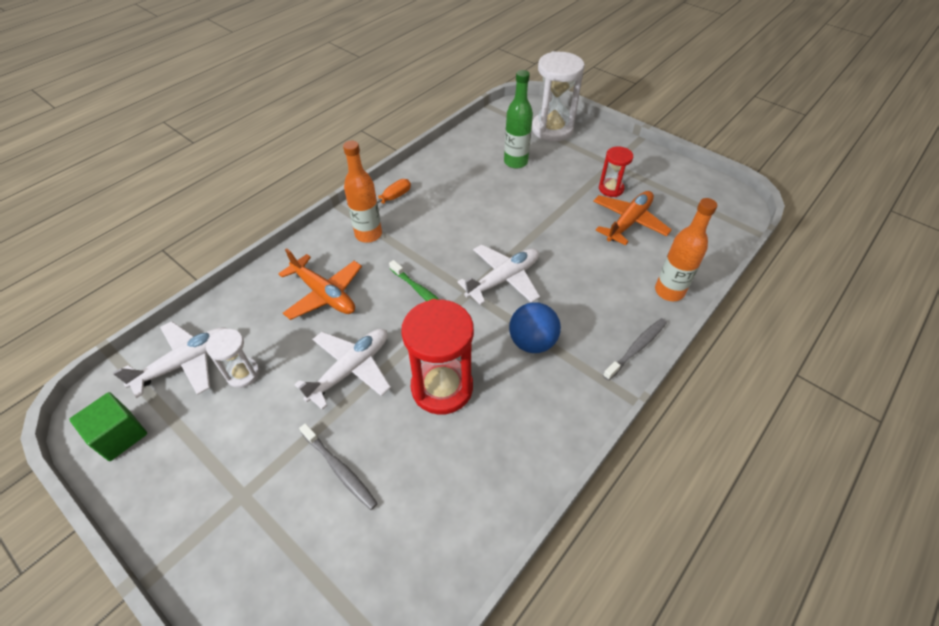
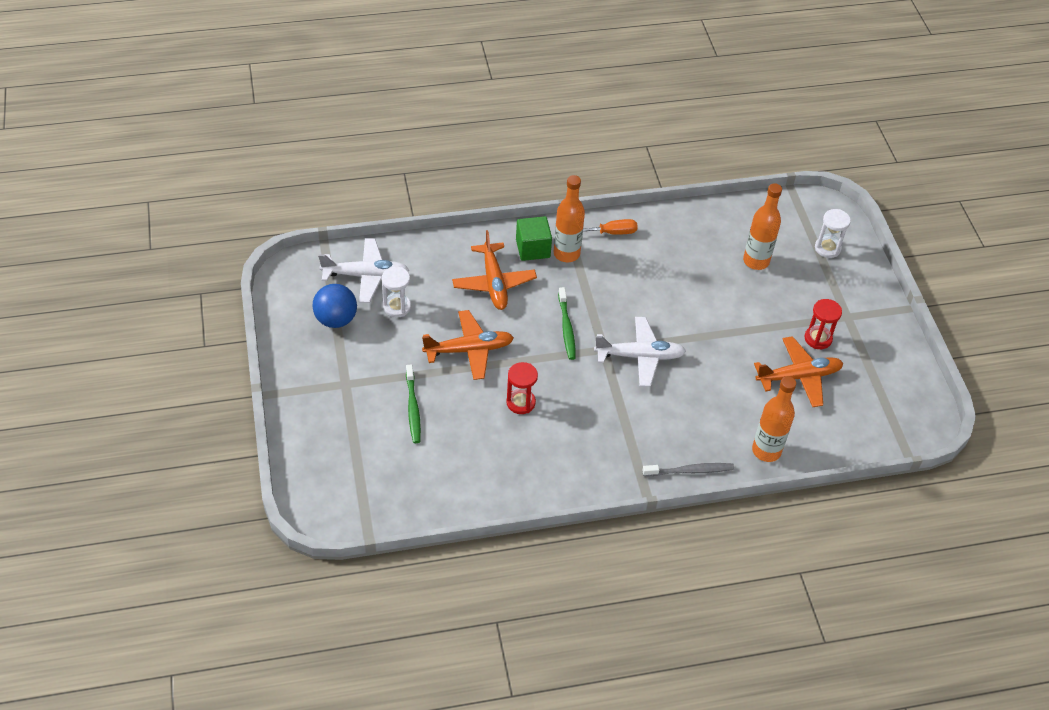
camera: 35 degrees right, 0 degrees up
green cube [69,392,147,461] -> green cube moved to [516,216,552,261]
white plane [294,329,391,410] -> orange plane [422,310,514,380]
grey toothbrush [299,423,378,510] -> green toothbrush [406,364,421,443]
red hourglass [401,299,474,415] -> red hourglass [506,362,538,414], size x0.54
green bottle [504,70,533,169] -> orange bottle [743,183,782,270]
blue ball [509,302,561,353] -> blue ball moved to [313,284,357,328]
white hourglass [532,51,584,142] -> white hourglass [815,209,851,258], size x0.54

